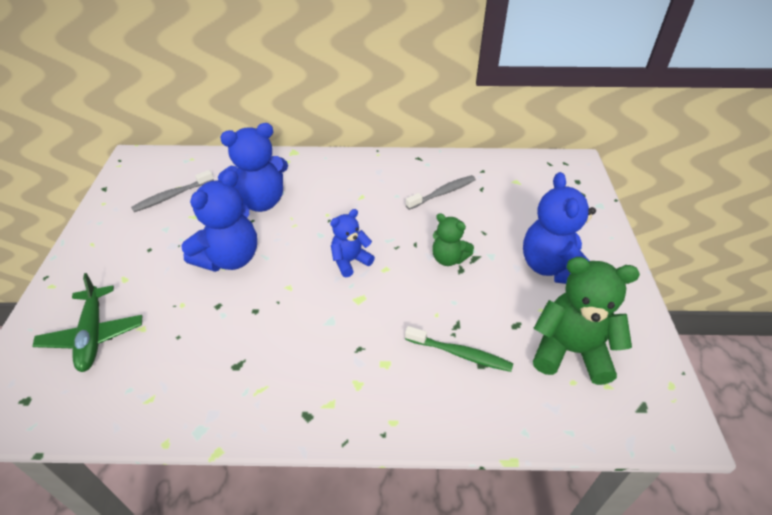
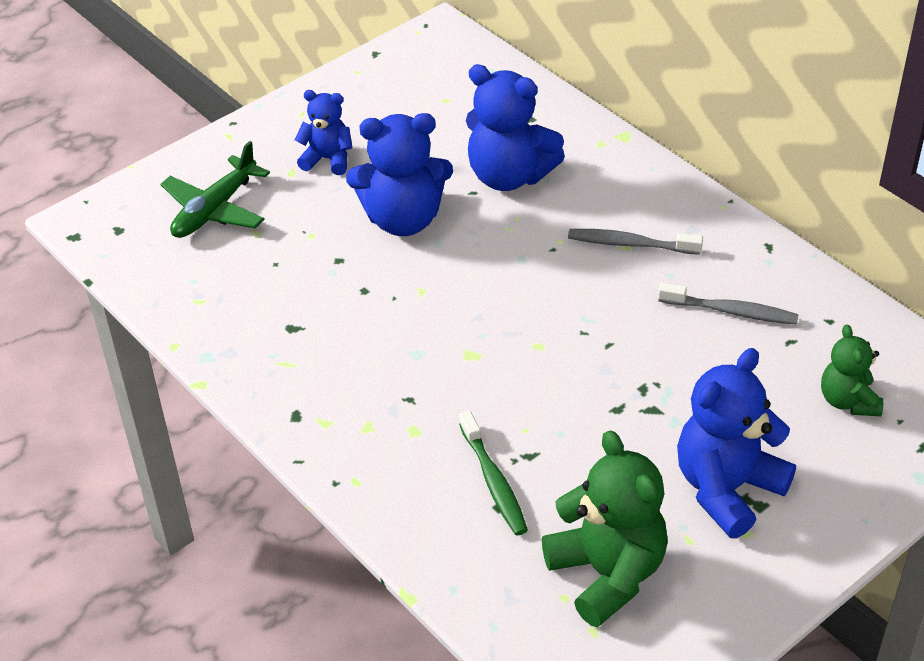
camera: 50 degrees right, 0 degrees up
grey toothbrush [131,170,214,212] -> grey toothbrush moved to [568,229,703,255]
blue teddy bear [330,209,375,277] -> blue teddy bear moved to [295,90,353,175]
green teddy bear [432,213,474,266] -> green teddy bear moved to [821,324,883,416]

